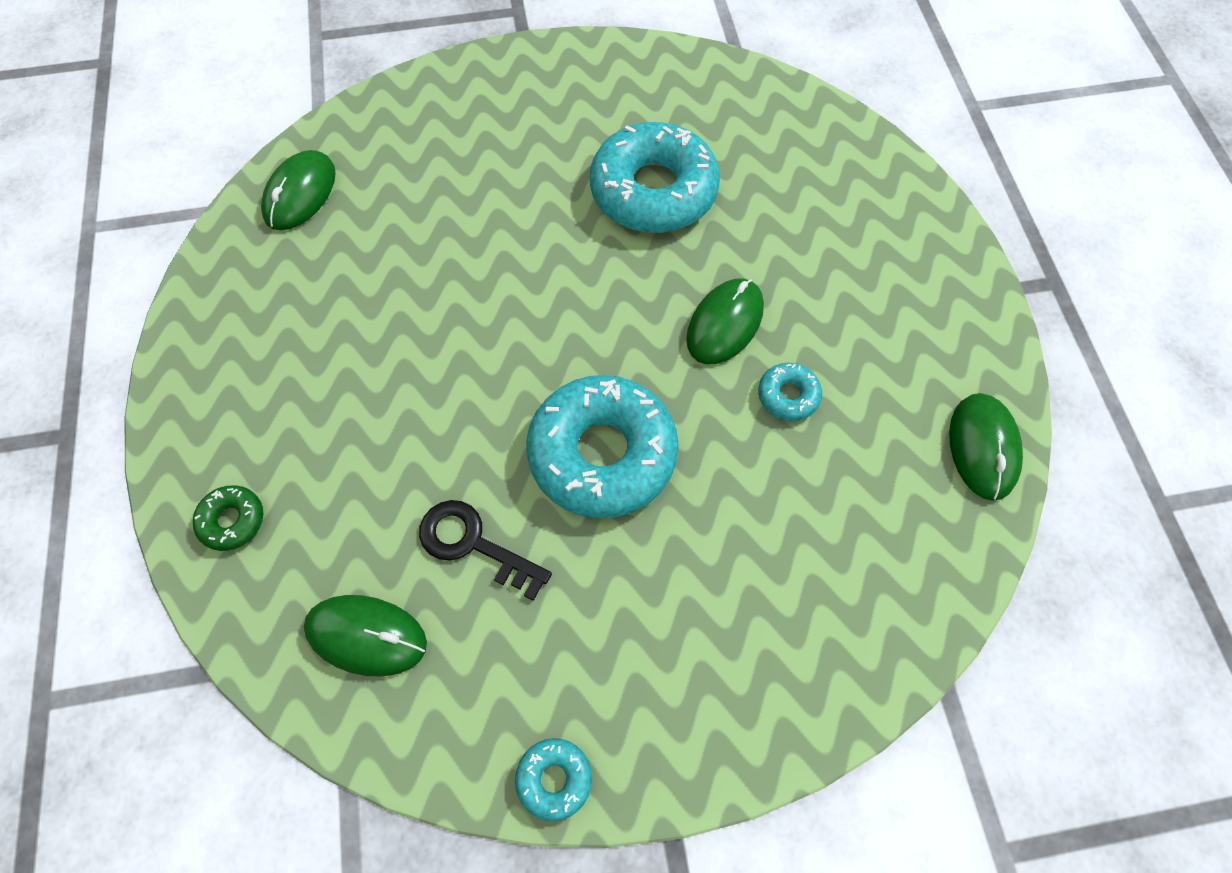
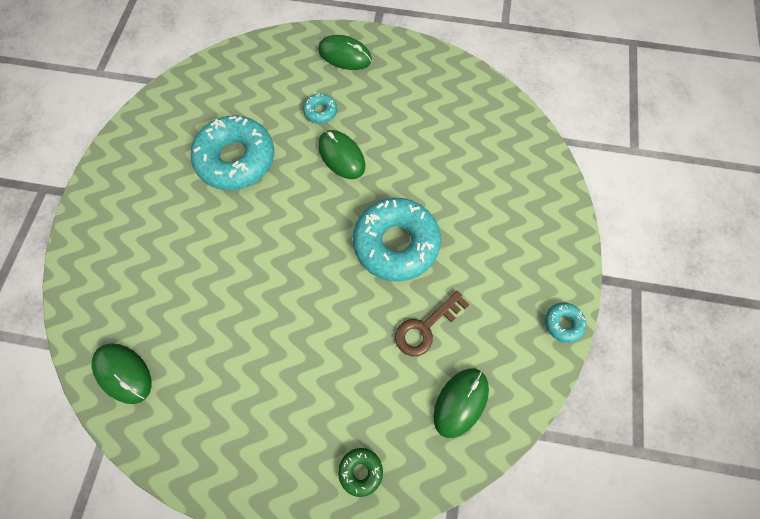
camera: 70 degrees left, 5 degrees up
black key [419,500,552,601] -> brown key [395,291,469,357]
turquoise donut [758,363,822,421] -> turquoise donut moved to [303,93,337,124]
green mouse [949,393,1023,501] -> green mouse moved to [318,35,372,70]

